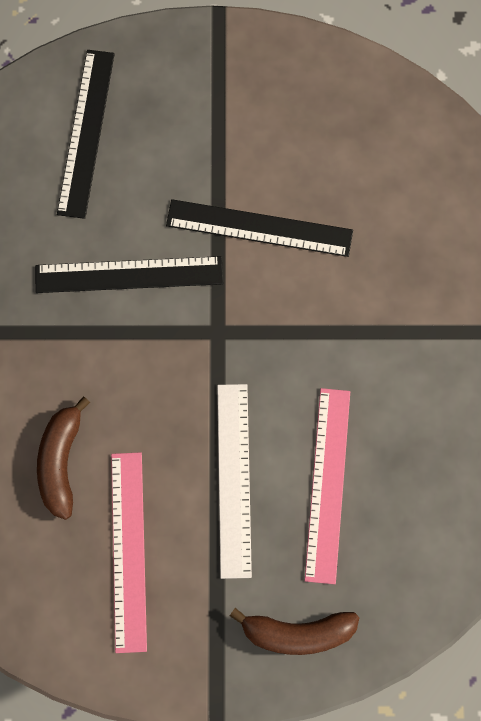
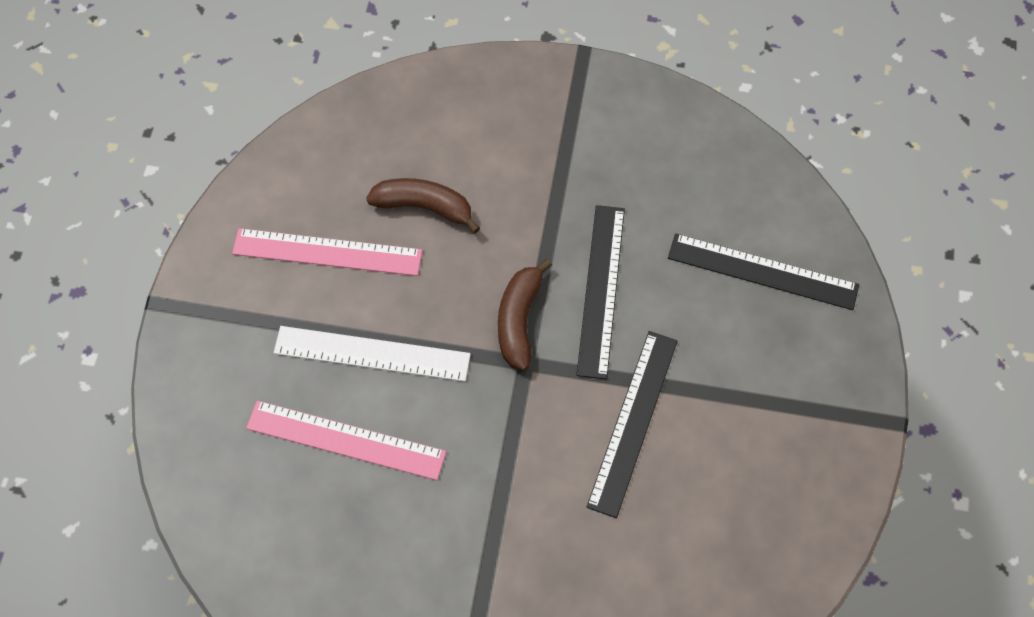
camera: 100 degrees right, 10 degrees down
brown banana [230,608,359,655] -> brown banana moved to [498,259,552,371]

